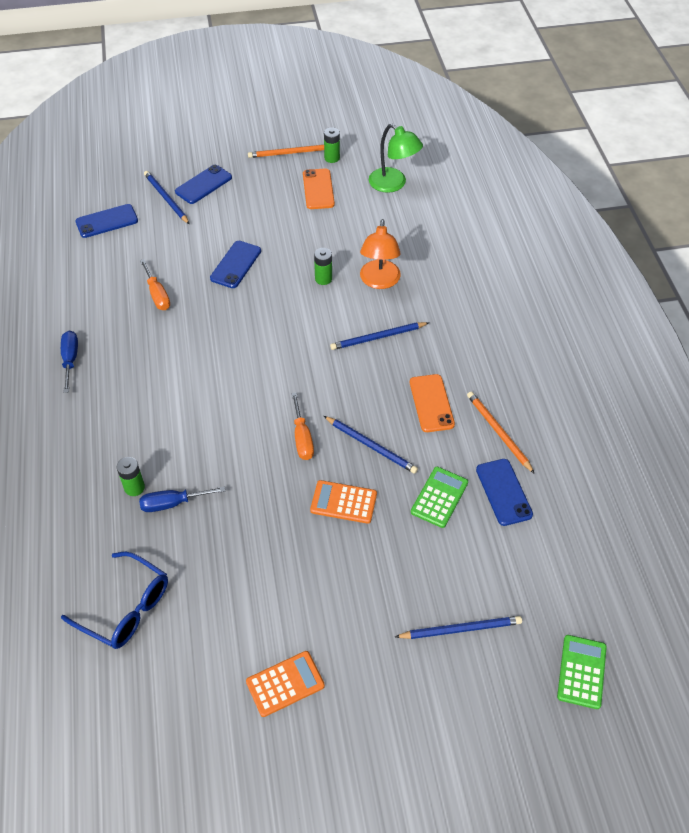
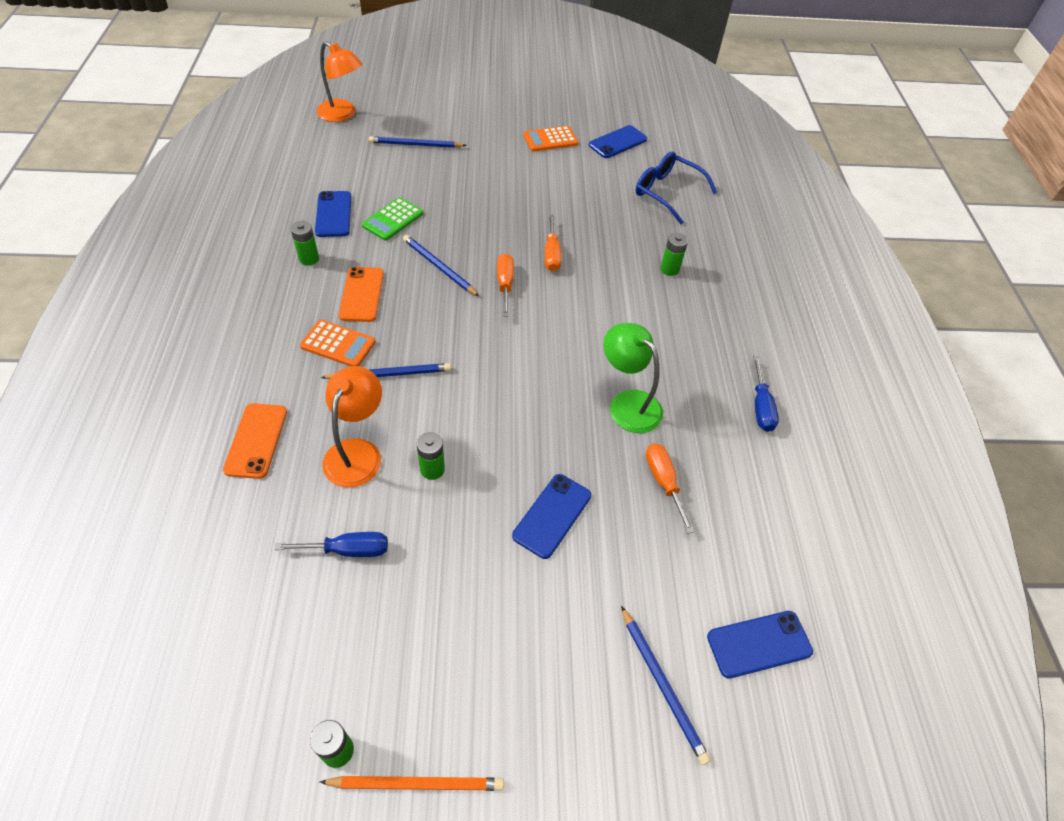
camera: 175 degrees left, 0 degrees up
blue screwdriver [139,486,225,512] -> blue screwdriver moved to [274,532,388,557]
blue phone [175,165,232,204] -> blue phone moved to [589,125,647,158]
orange phone [303,168,335,209] -> orange phone moved to [223,403,287,479]
orange calculator [310,480,377,524] -> orange calculator moved to [300,320,375,366]
green lamp [369,124,423,193] -> green lamp moved to [603,323,663,433]
orange pencil [467,392,535,474] -> green battery [290,221,319,266]
green calculator [557,635,607,709] -> orange lamp [316,41,362,122]
none -> orange screwdriver [545,215,561,271]

